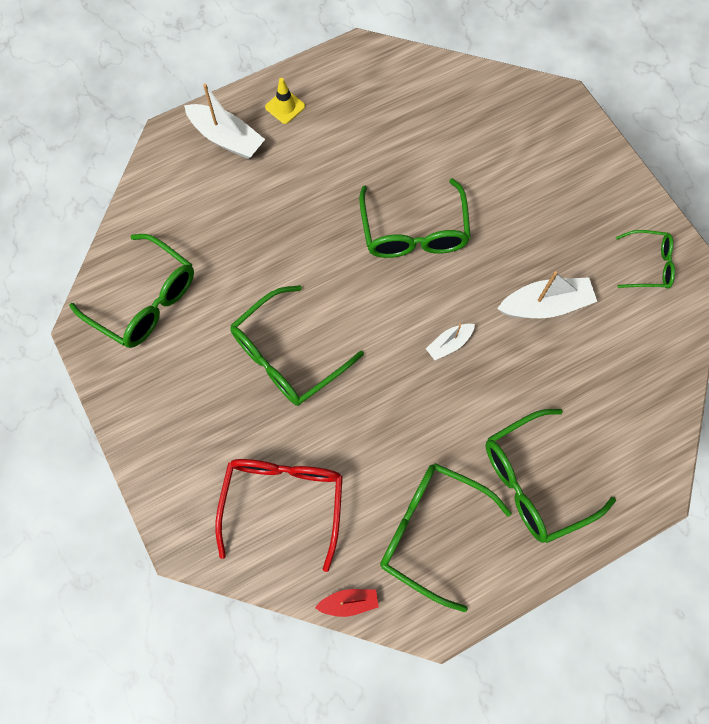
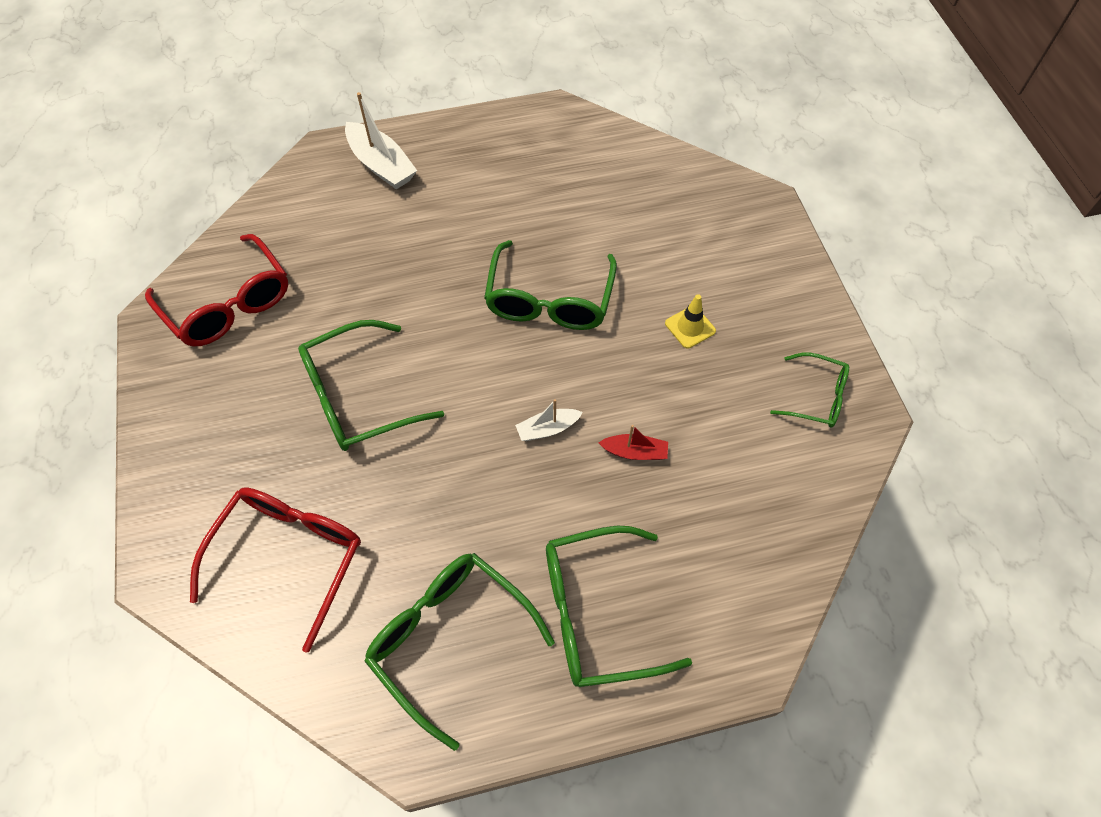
camera: 15 degrees right, 10 degrees down
green glasses [69,234,194,348] -> red glasses [145,234,288,347]
yellow traffic cone [265,78,305,124] -> yellow traffic cone moved to [665,294,716,349]
red boat [315,589,379,617] -> red boat moved to [599,425,668,460]
white boat [497,271,597,318] -> none

